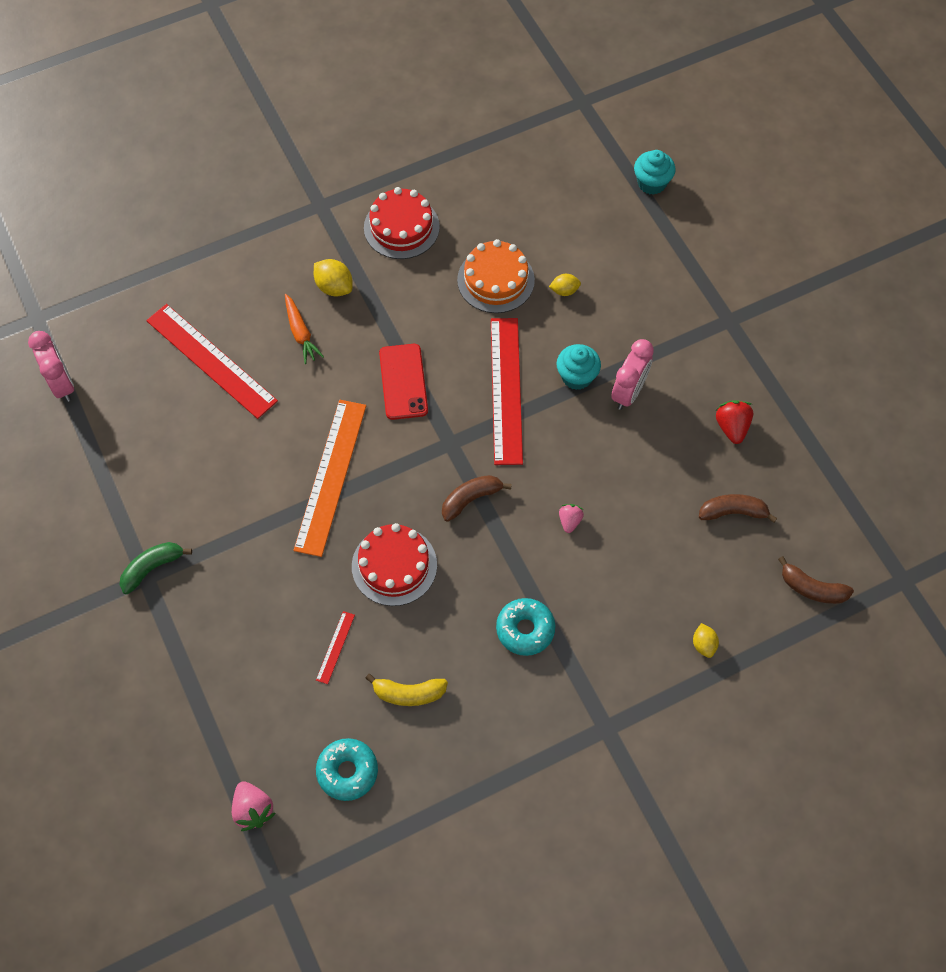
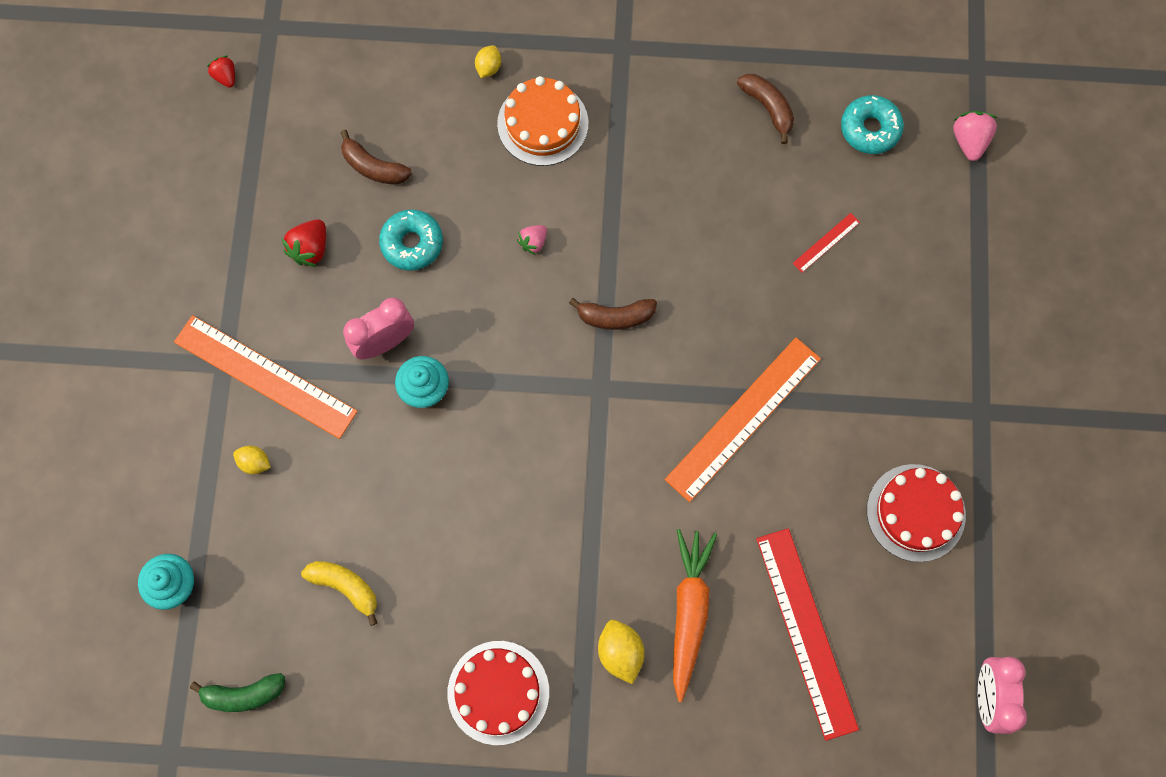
camera: 150 degrees left, 10 degrees up
green banana [120,542,192,594] -> green banana moved to [190,673,285,712]
orange carrot [285,294,324,364] -> orange carrot [673,529,717,702], size x1.58
red cake [352,523,437,606] -> red cake moved to [867,464,966,562]
yellow banana [365,674,448,706] -> yellow banana moved to [301,561,377,626]
red phone [379,344,428,420] -> none
orange cake [457,239,535,313] -> orange cake moved to [497,76,588,166]
red ruler [491,318,523,465] -> none
turquoise donut [496,598,555,656] -> turquoise donut moved to [379,210,443,271]
yellow lemon [549,274,581,296] -> yellow lemon moved to [233,445,271,474]
brown banana [778,556,854,604] -> brown banana moved to [737,74,794,144]
none -> orange ruler [174,315,358,439]
none -> red strawberry [207,56,235,88]

